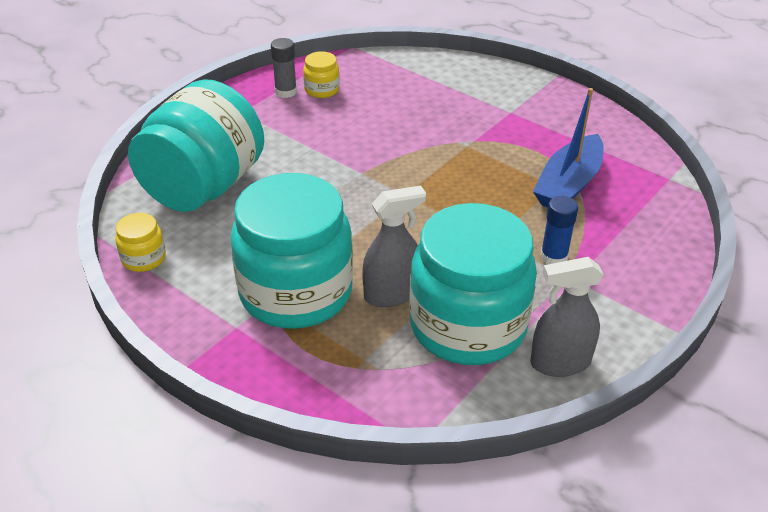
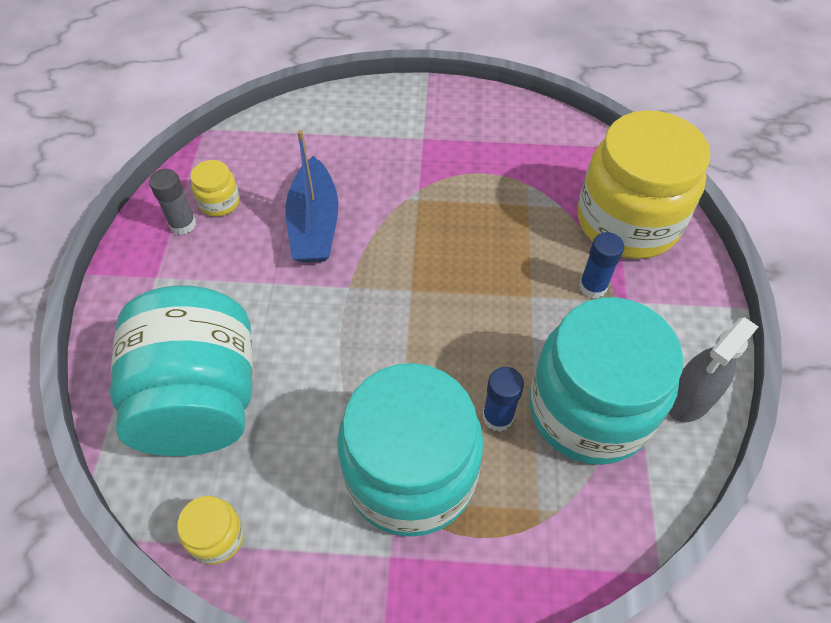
camera: 35 degrees left, 15 degrees up
grey spray bottle [362,186,426,307] -> blue glue stick [483,367,524,432]
blue boat [533,88,603,207] -> blue boat moved to [286,130,338,262]
none -> yellow jar [578,110,710,259]

